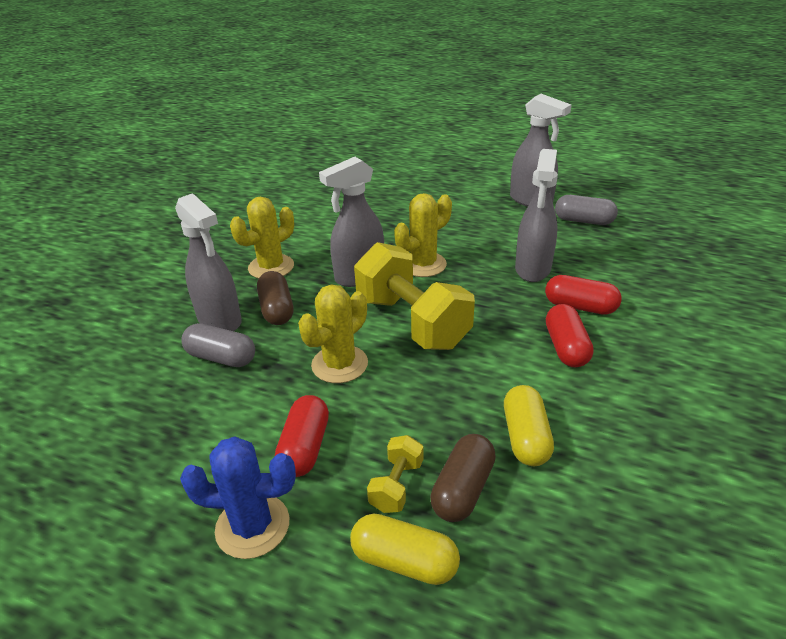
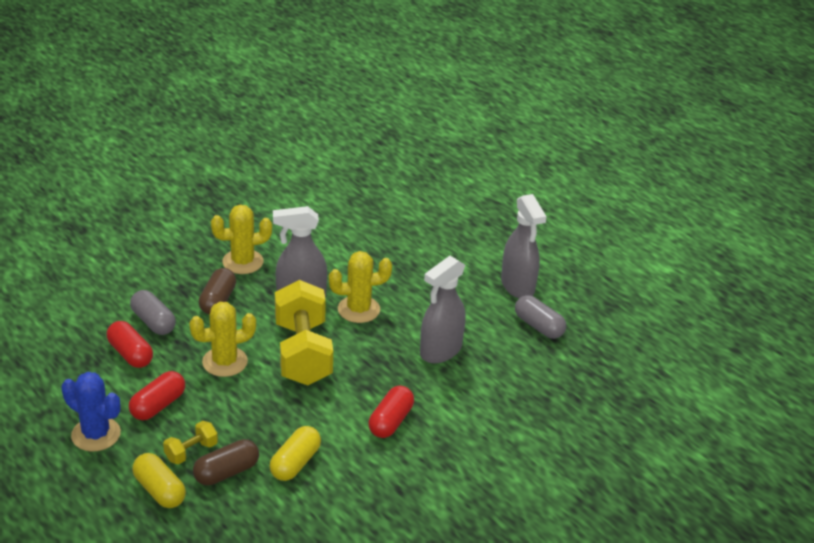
camera: 25 degrees right, 0 degrees up
grey spray bottle [175,193,242,331] -> none
red capsule [545,275,622,315] -> red capsule moved to [107,321,153,368]

